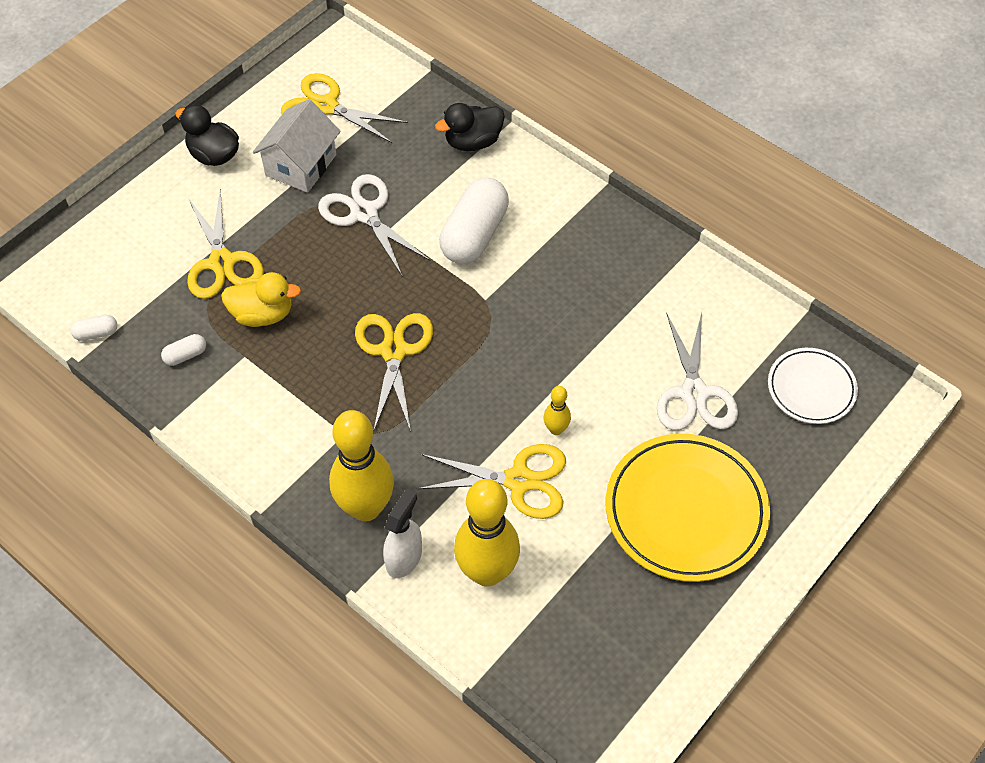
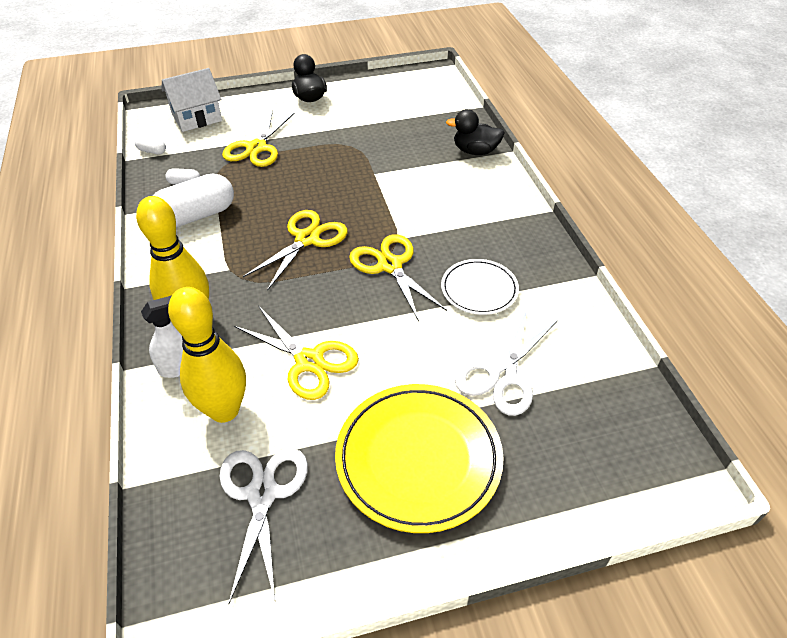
camera: 35 degrees right, 10 degrees down
yellow duck [221,272,301,327] -> none
white house [253,99,341,193] -> white house moved to [161,68,222,132]
yellow scissors [281,73,408,144] -> yellow scissors moved to [349,234,447,321]
white scissors [318,174,431,276] -> white scissors moved to [219,448,308,603]
white capsule [439,178,509,264] -> white capsule moved to [153,173,234,227]
yellow bowling pin [544,386,571,435] -> none
white plate [768,348,858,424] -> white plate moved to [441,259,519,315]

